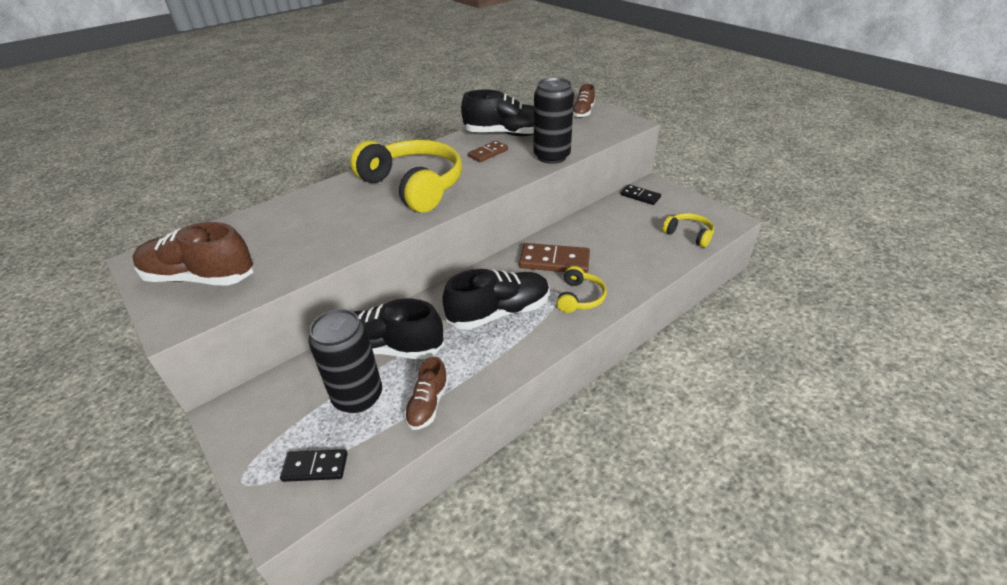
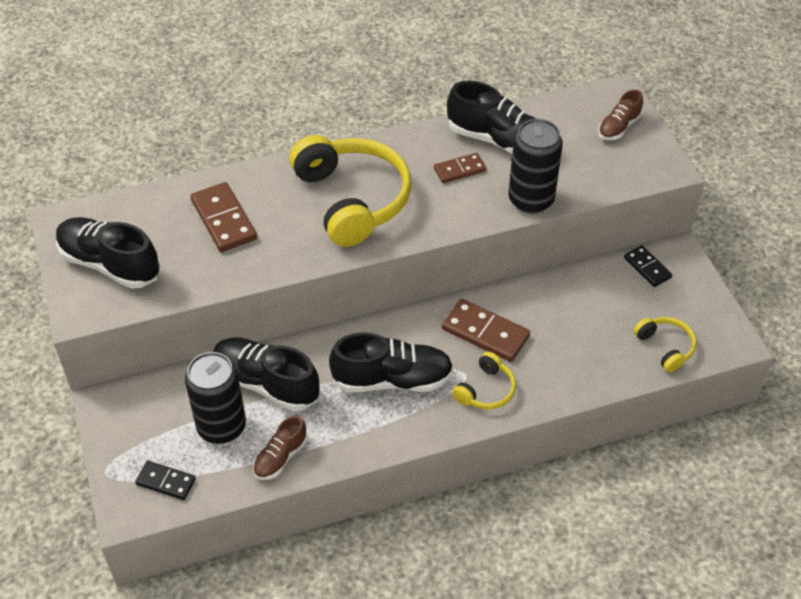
camera: 20 degrees right, 10 degrees up
brown shoe [133,222,254,286] -> black shoe [56,217,160,289]
none -> brown domino [191,182,257,252]

